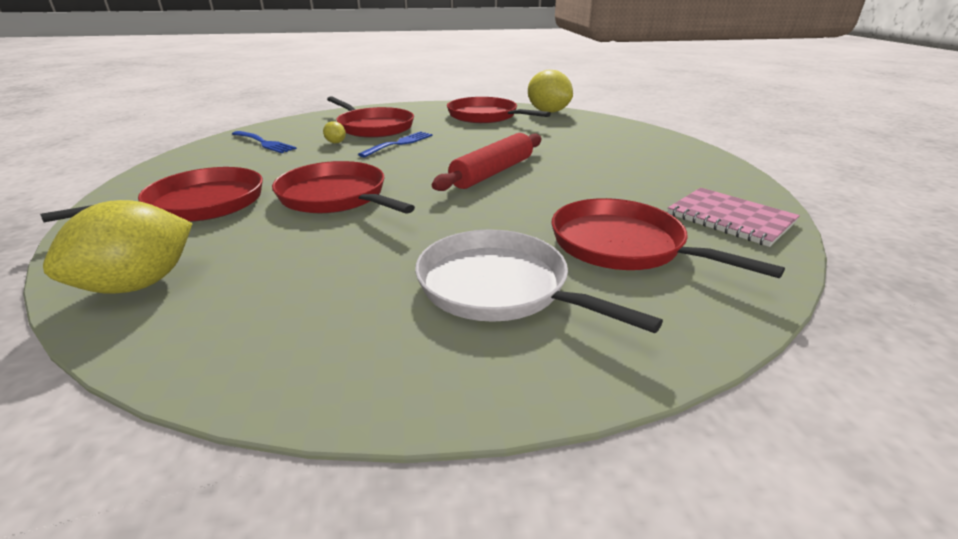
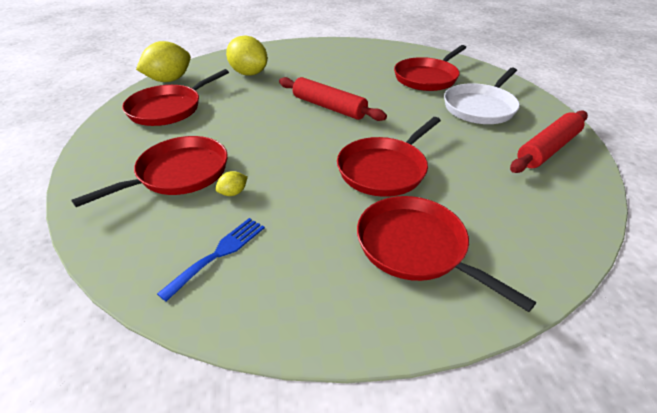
camera: 90 degrees left, 10 degrees up
yellow lemon [43,200,193,294] -> yellow lemon moved to [226,36,268,76]
blue fork [358,131,433,158] -> none
pink notebook [668,188,800,247] -> none
none -> red rolling pin [510,110,588,173]

